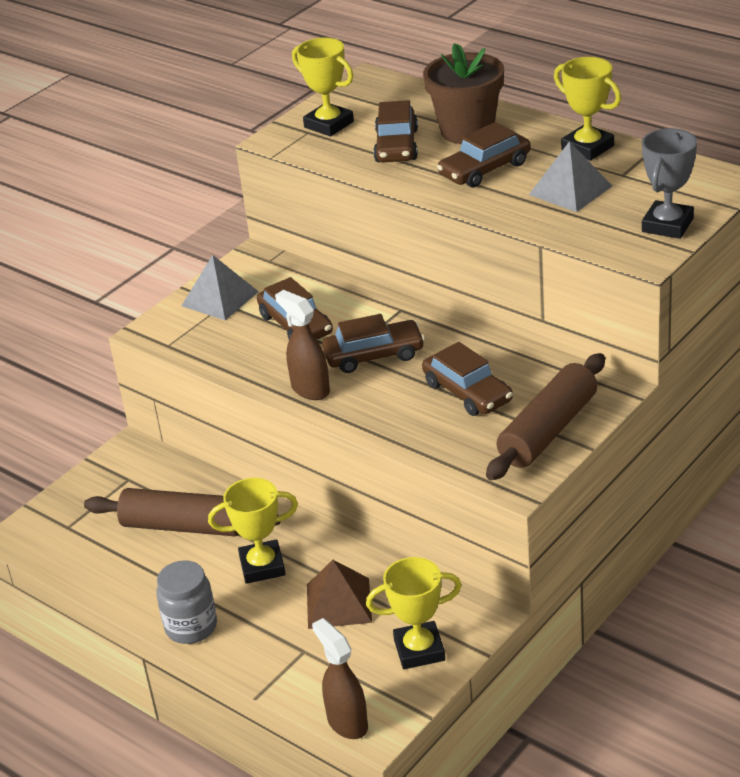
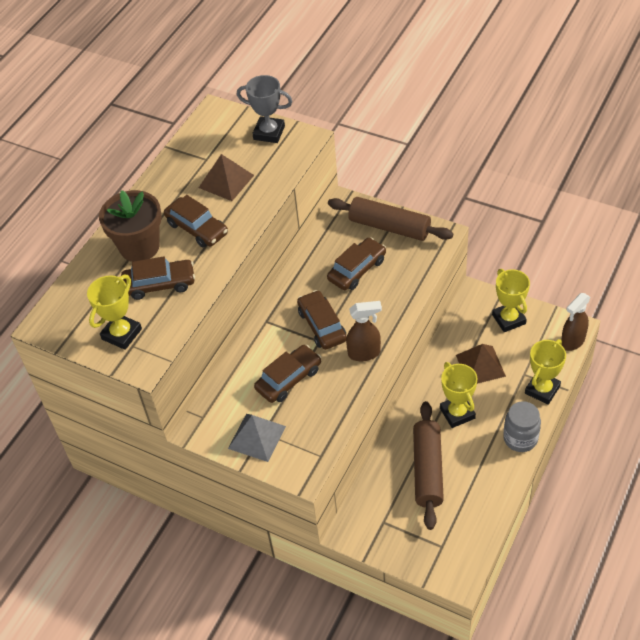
camera: 100 degrees left, 15 degrees up
brown spray bottle [275,290,330,400] -> brown spray bottle turned 135 degrees counterclockwise [346,301,382,361]
grey pyramid [529,141,612,212] -> brown pyramid [199,154,254,201]
yellow trophy [554,57,621,161] -> yellow trophy moved to [525,339,566,405]

